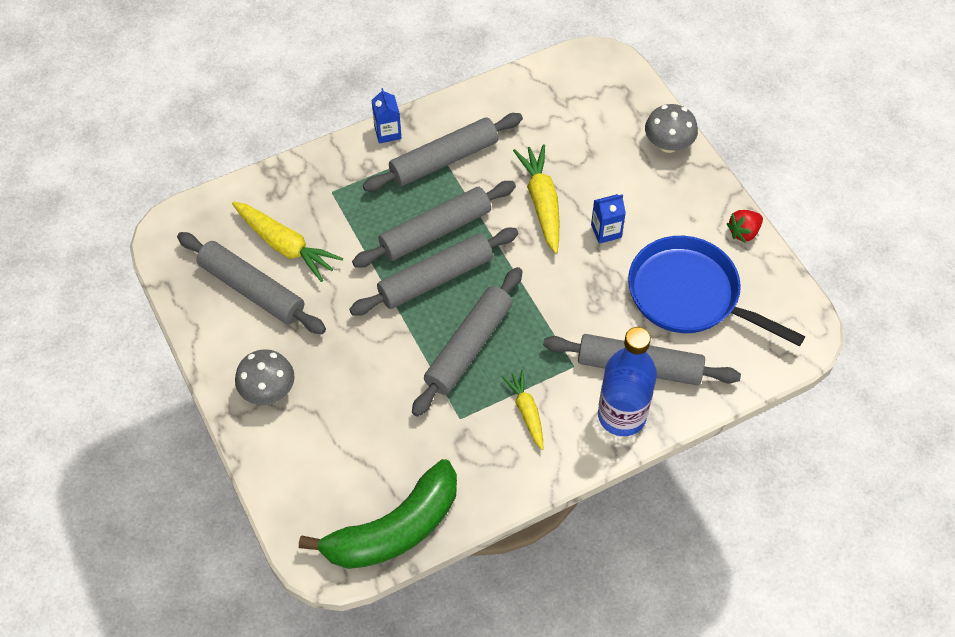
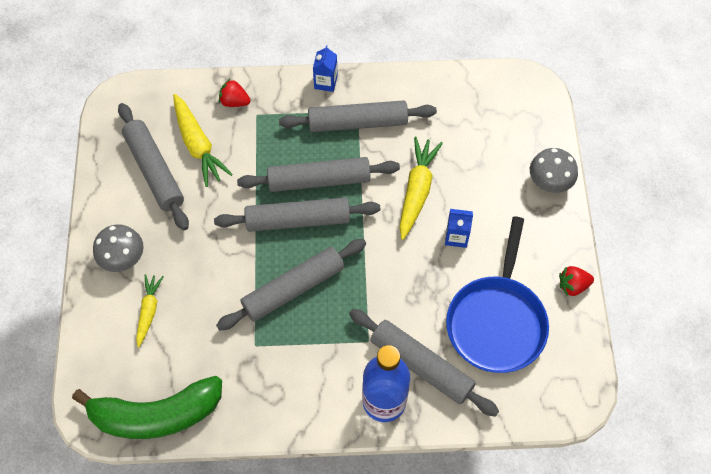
camera: 25 degrees right, 5 degrees up
yellow carrot [502,370,543,450] -> yellow carrot moved to [136,274,164,348]
blue pan [628,236,805,346] -> blue pan turned 135 degrees counterclockwise [446,216,549,373]
none -> red strawberry [219,79,251,107]

